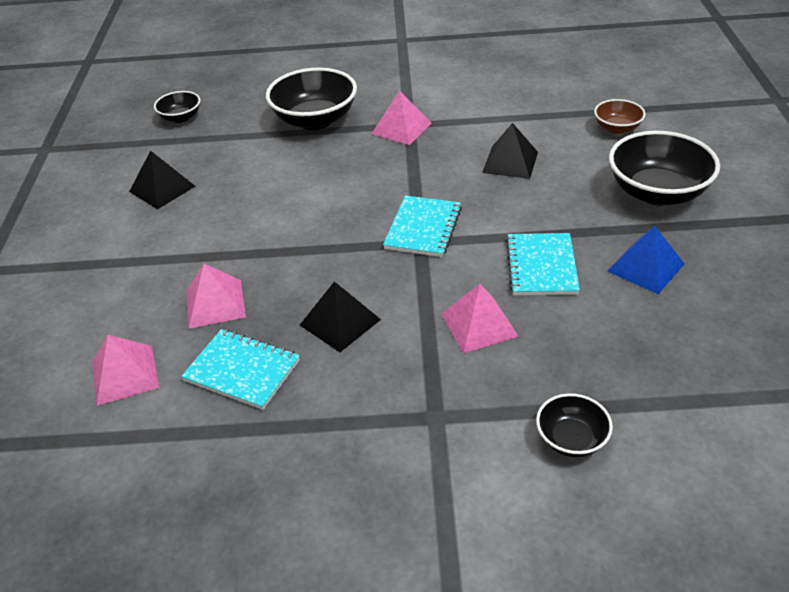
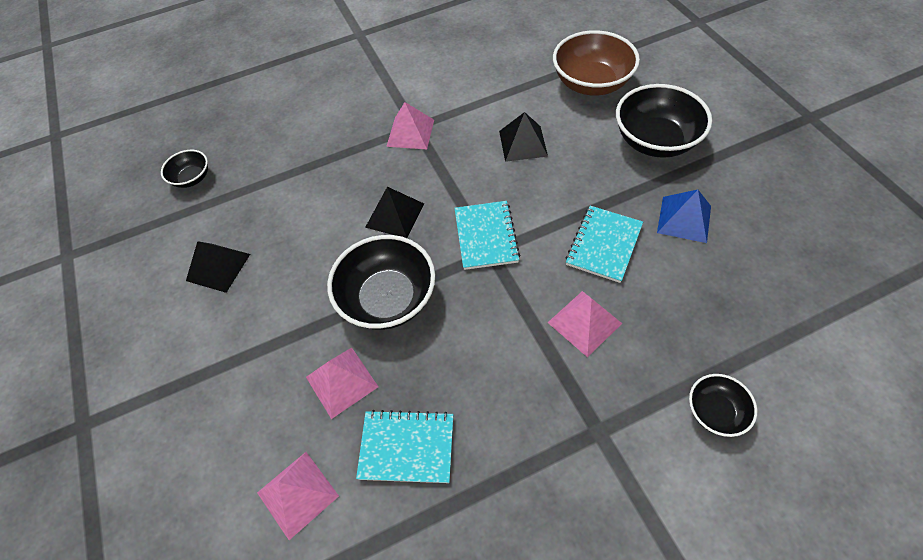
camera: 20 degrees left, 15 degrees up
black bowl [266,68,357,130] -> black bowl moved to [327,235,436,330]
black pyramid [300,281,381,352] -> black pyramid moved to [365,187,424,238]
turquoise notebook [506,233,580,295] -> turquoise notebook turned 45 degrees clockwise [565,206,643,283]
brown bowl [594,99,646,134] -> brown bowl [553,30,640,95], size x1.90

